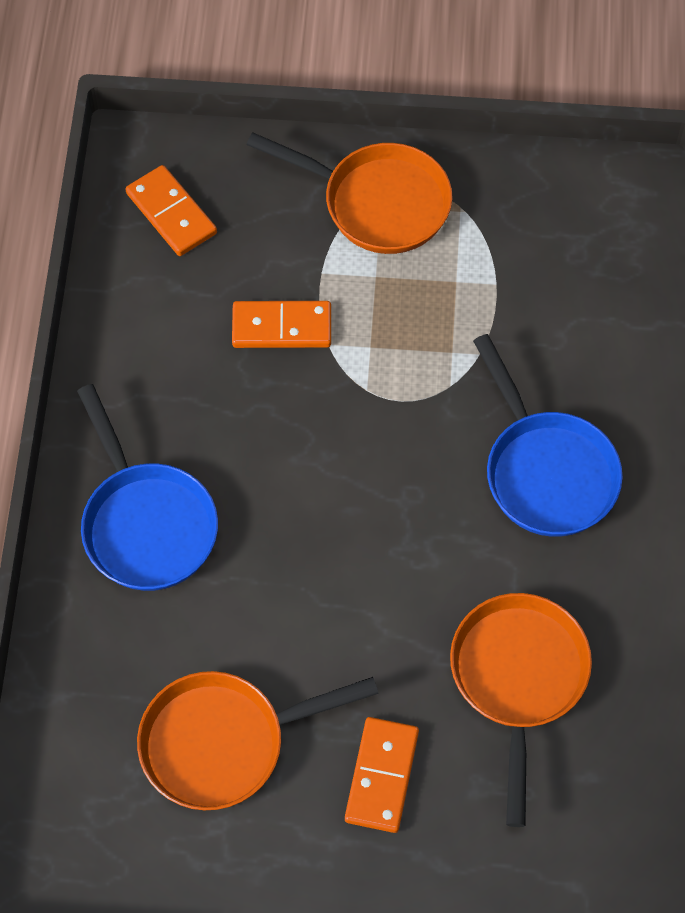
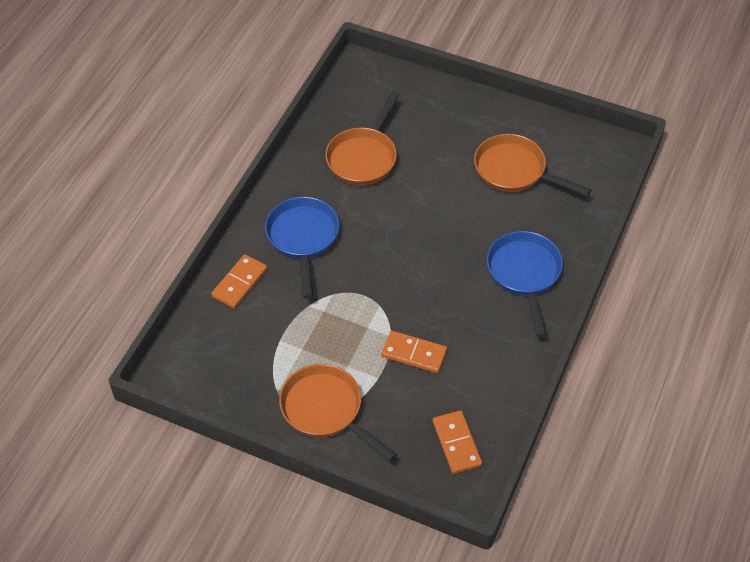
camera: 160 degrees left, 10 degrees down
orange pan [137,671,379,810] -> orange pan turned 150 degrees counterclockwise [474,134,591,197]
orange domino [345,717,419,833] -> orange domino moved to [211,254,267,309]

